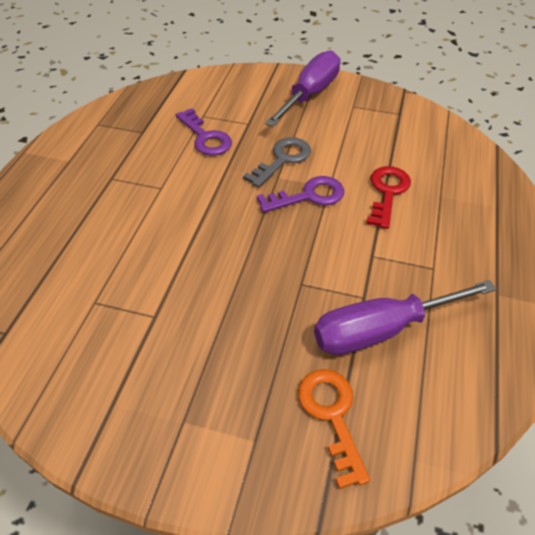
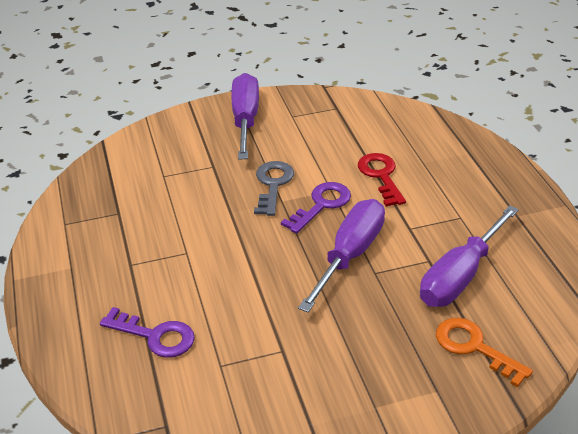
camera: 30 degrees left, 10 degrees down
purple key [176,108,232,156] -> purple key moved to [100,307,195,358]
none -> purple screwdriver [298,199,385,313]

